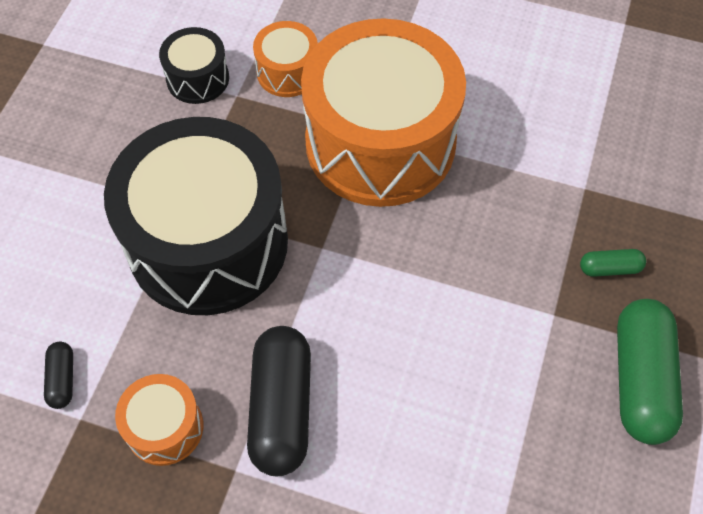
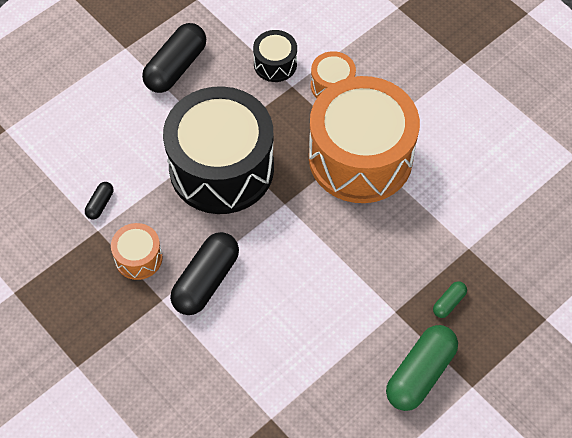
camera: 30 degrees right, 0 degrees up
green capsule [580,249,646,277] -> green capsule turned 75 degrees counterclockwise [433,281,467,318]
none -> black capsule [142,23,206,93]

